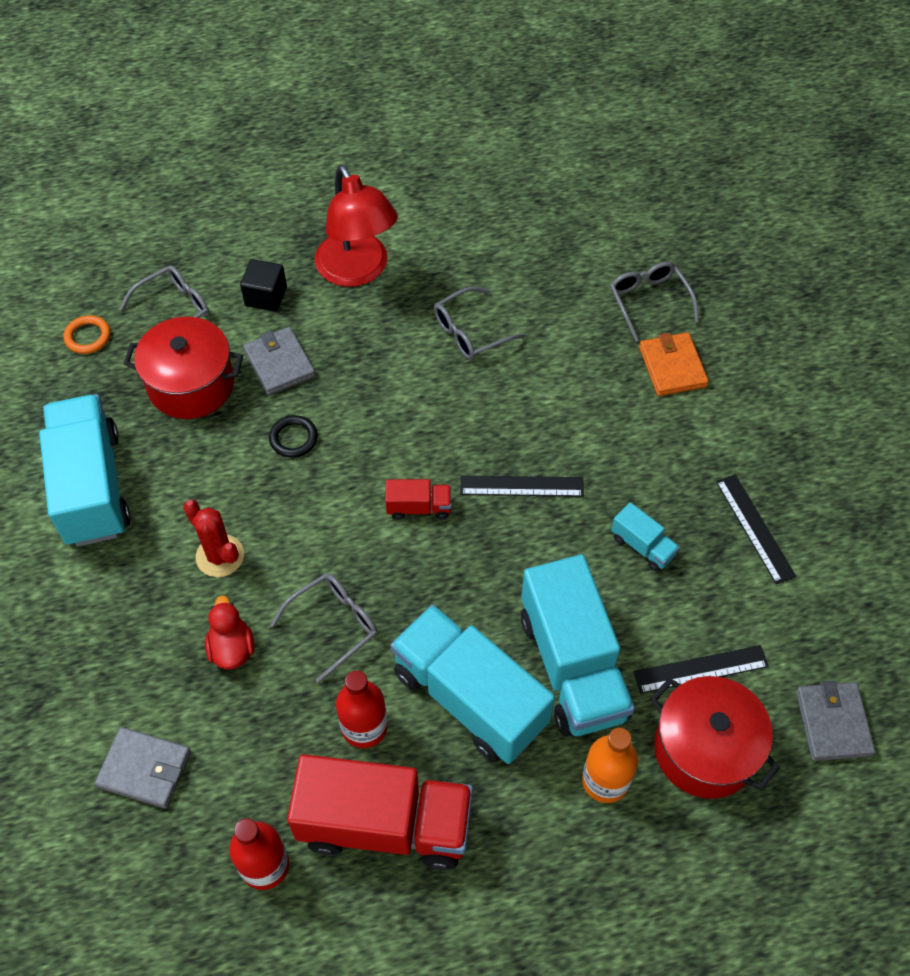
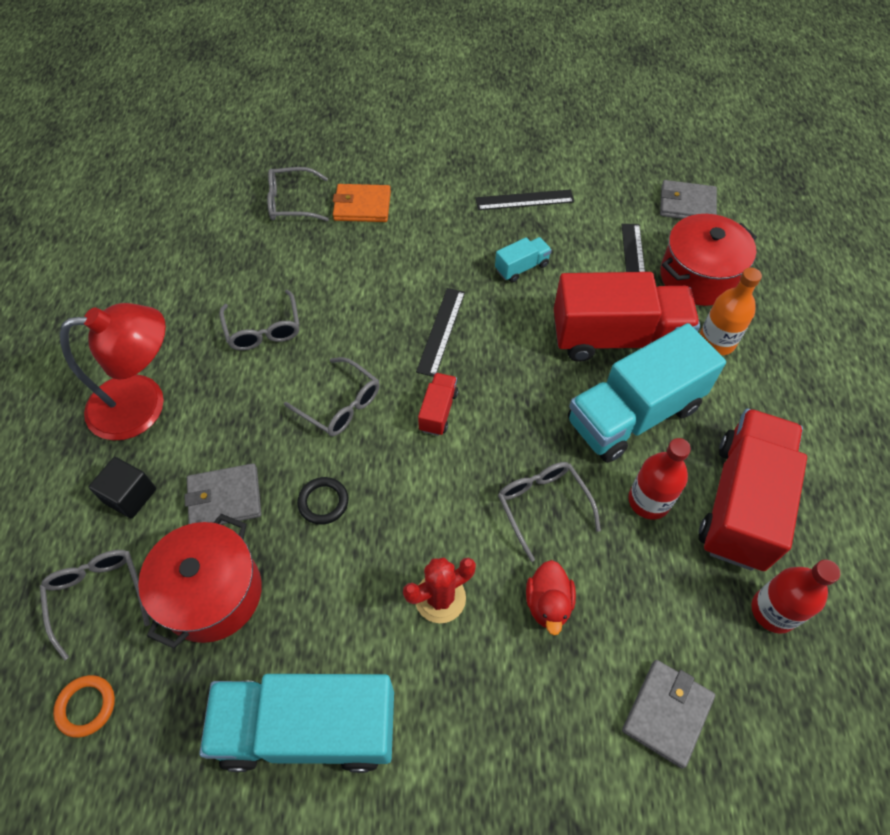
camera: 75 degrees left, 0 degrees up
red duck [205,595,254,669] -> red duck turned 90 degrees counterclockwise [526,560,576,635]
turquoise truck [521,555,635,737] -> red truck [554,272,700,362]
none -> grey glasses [284,357,380,436]

